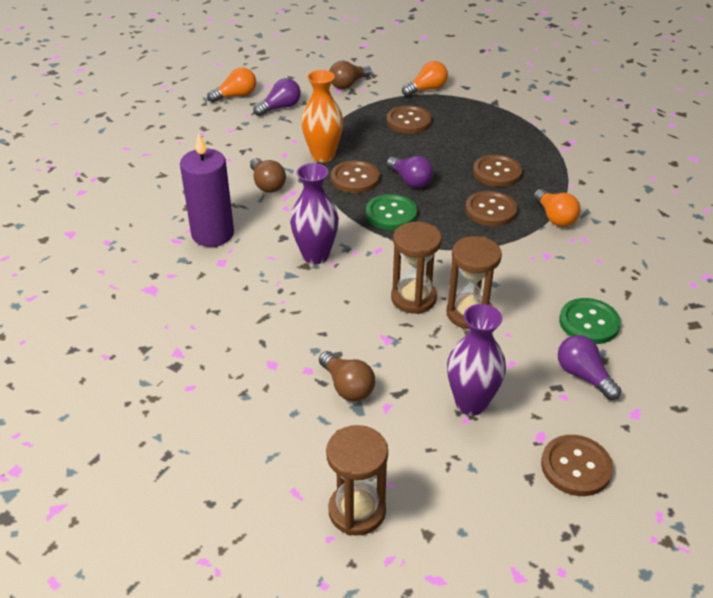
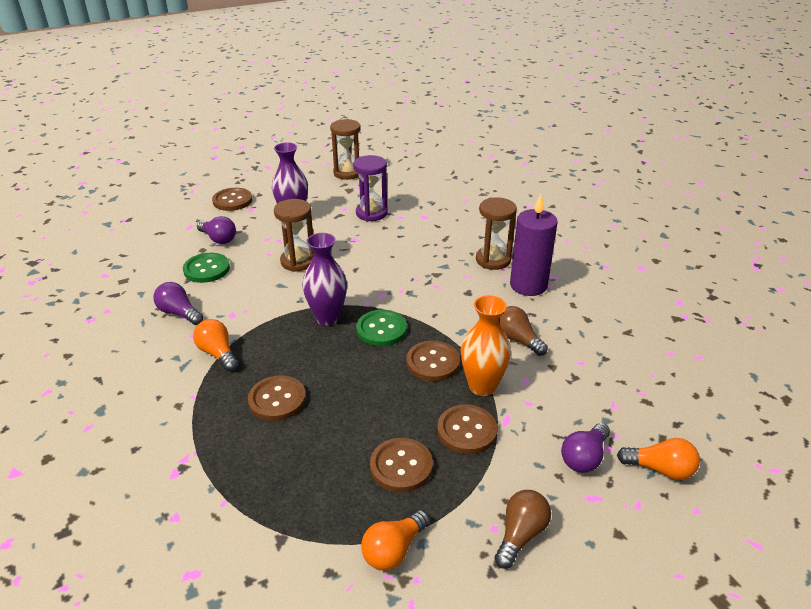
camera: 165 degrees right, 5 degrees down
orange light bulb [207,67,256,103] -> orange light bulb turned 120 degrees counterclockwise [617,438,700,480]
purple vase [290,163,339,264] -> purple vase moved to [302,233,347,326]
brown light bulb [319,351,375,401] -> purple hourglass [353,155,388,221]
purple light bulb [387,156,434,188] -> purple light bulb moved to [153,282,203,325]
brown hourglass [391,222,442,314] -> brown hourglass moved to [476,197,517,270]
brown button [465,191,517,226] -> brown button moved to [437,404,497,454]

